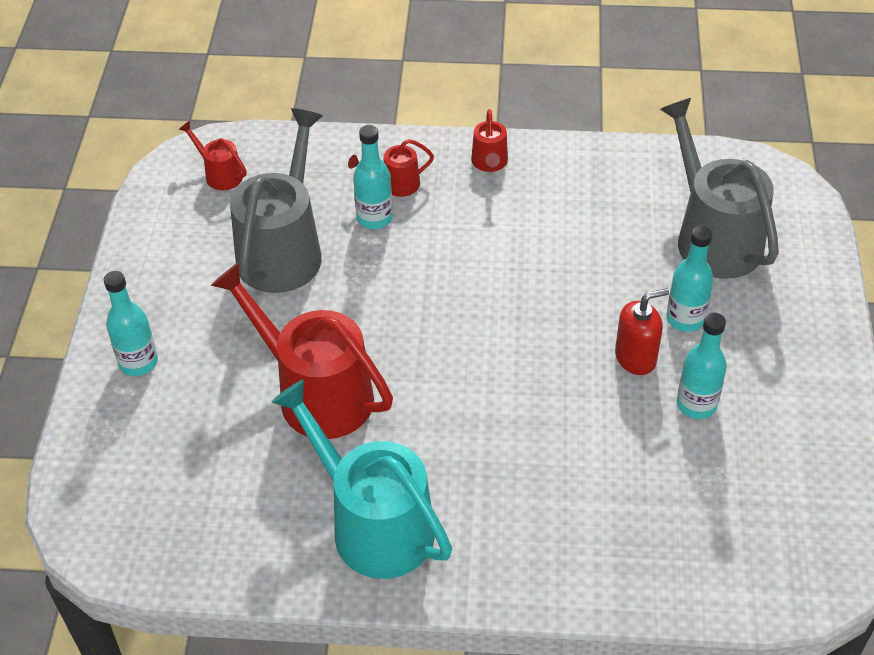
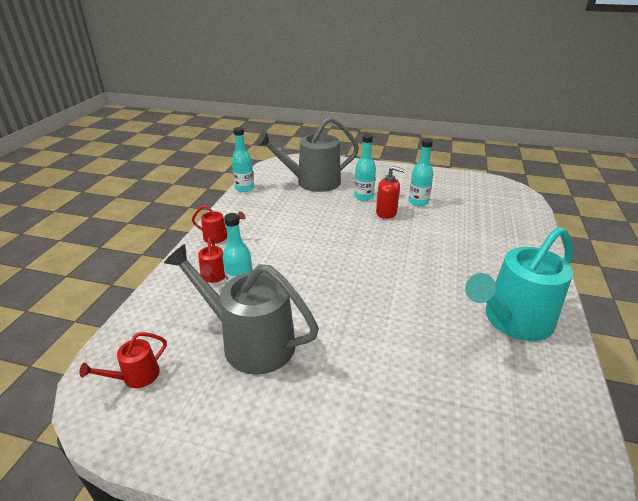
camera: 80 degrees left, 15 degrees down
turquoise bottle [104,271,158,376] -> turquoise bottle moved to [232,127,254,192]
red watering can [211,262,393,439] -> none
red soap dispenser [615,288,669,375] -> red soap dispenser turned 120 degrees clockwise [376,166,405,219]

